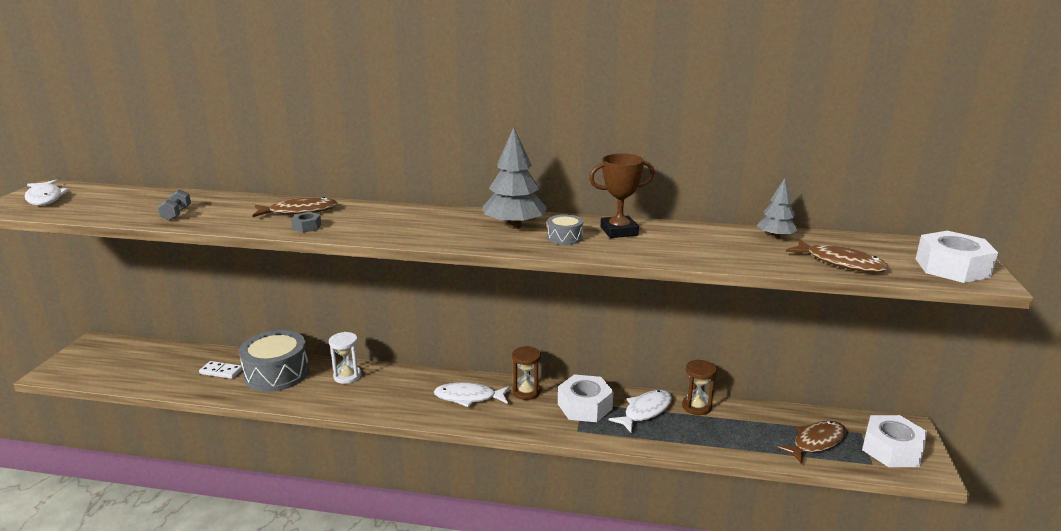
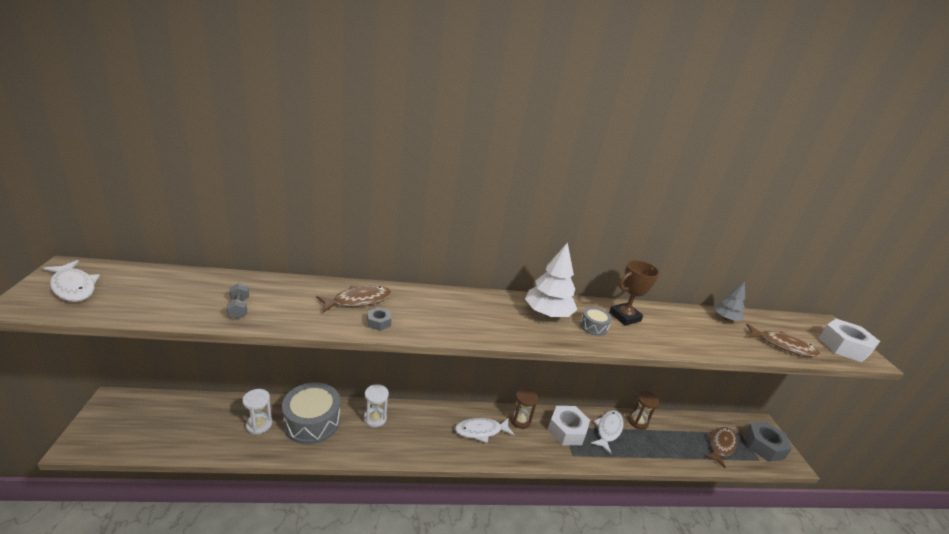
camera: 20 degrees left, 5 degrees up
white domino [199,361,243,379] -> white hourglass [242,389,272,435]
grey tree [483,127,547,229] -> white tree [525,242,577,317]
white nut [862,415,927,467] -> grey nut [744,421,792,462]

